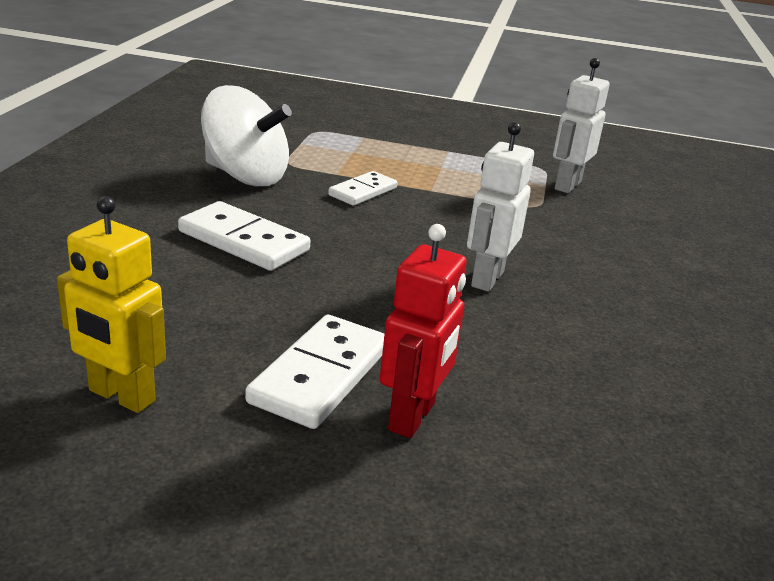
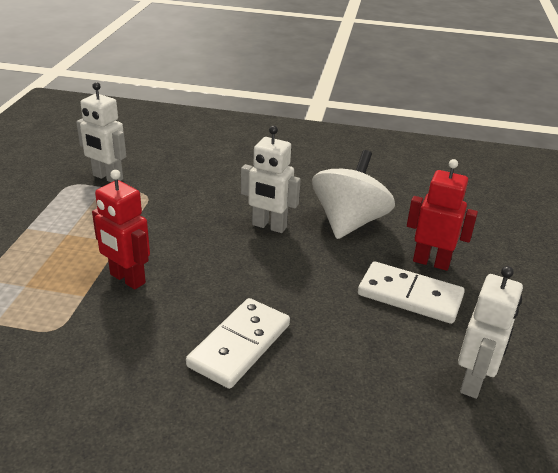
camera: 90 degrees left, 5 degrees up
yellow robot [57,196,166,413] -> white robot [458,266,523,399]
white spinning top [201,85,292,186] -> white spinning top moved to [312,150,395,239]
white domino [328,171,398,206] -> red robot [92,170,150,290]

